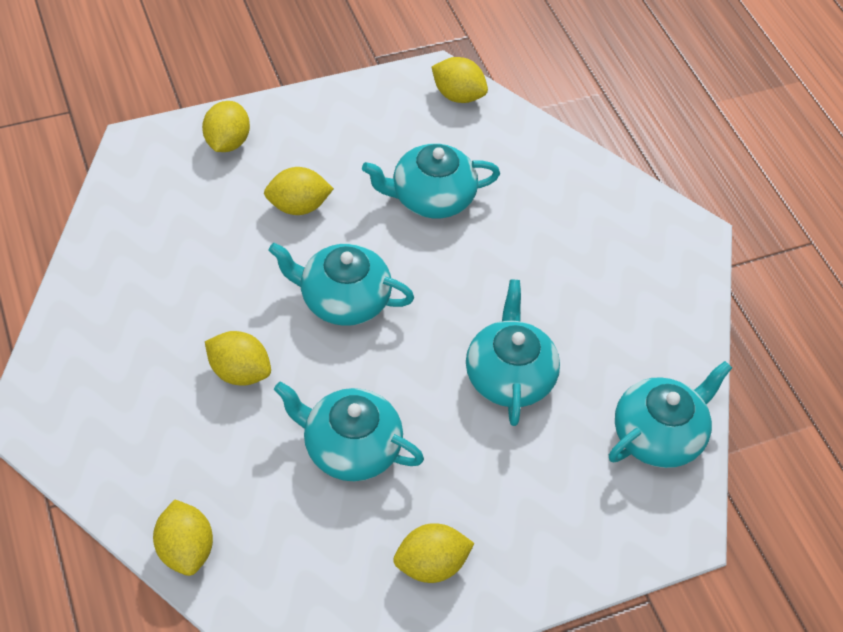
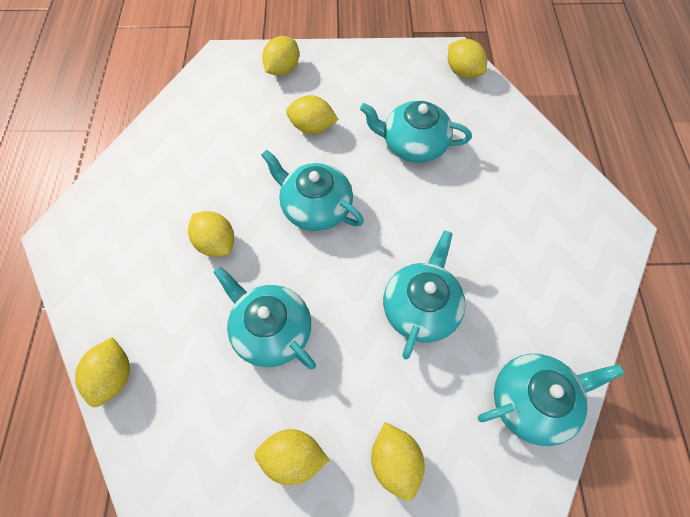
camera: 25 degrees right, 10 degrees up
none -> yellow lemon [371,422,425,501]

